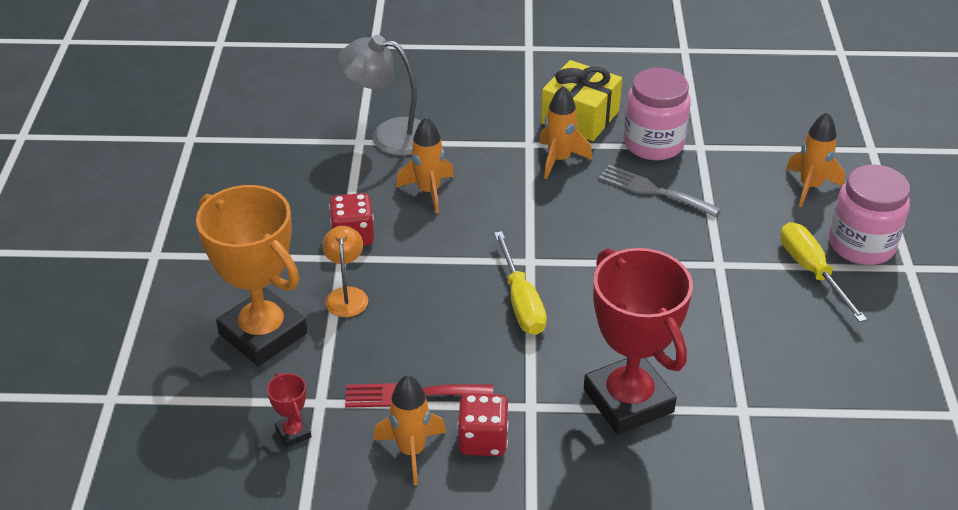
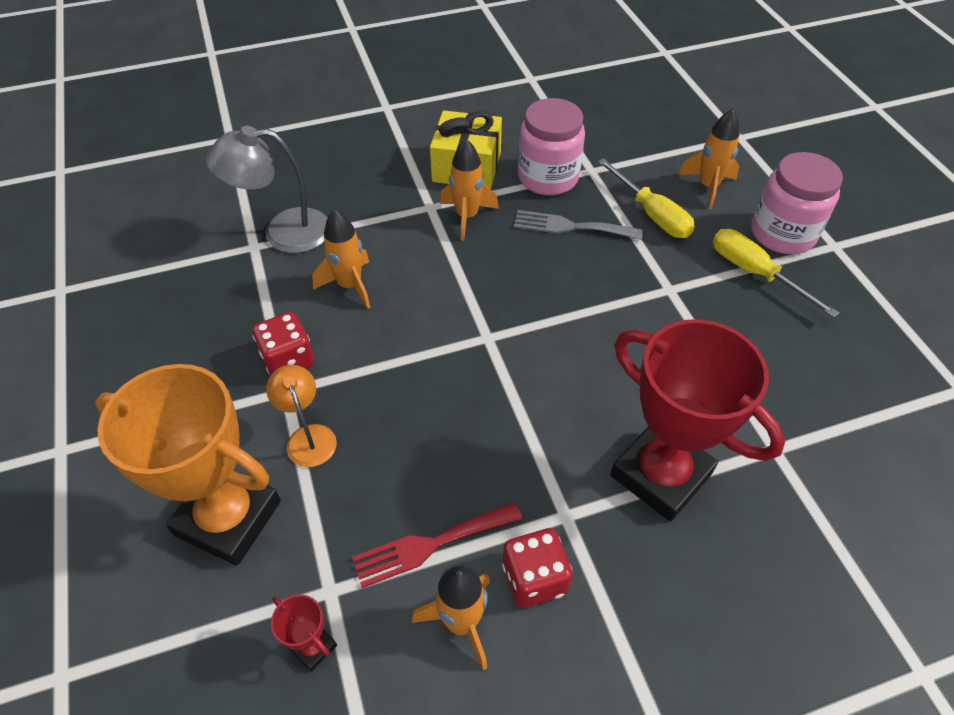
camera: 20 degrees left, 10 degrees up
yellow screwdriver [494,231,547,335] -> yellow screwdriver moved to [598,158,695,238]

